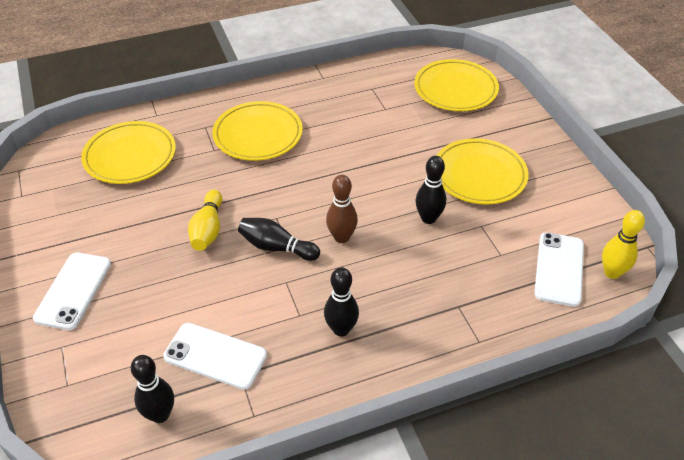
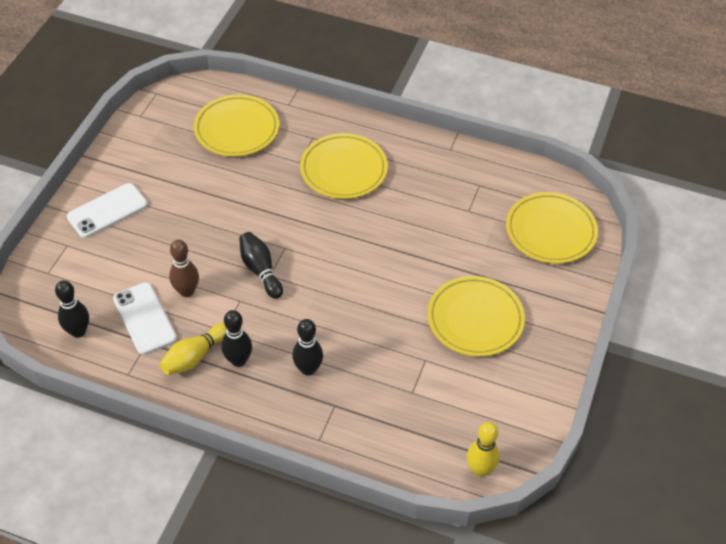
camera: 40 degrees right, 5 degrees up
yellow bowling pin [188,190,222,251] -> yellow bowling pin moved to [160,323,227,375]
brown bowling pin [326,175,358,243] -> brown bowling pin moved to [169,240,199,297]
black bowling pin [415,156,446,224] -> black bowling pin moved to [292,319,323,376]
white phone [534,232,584,307] -> none

